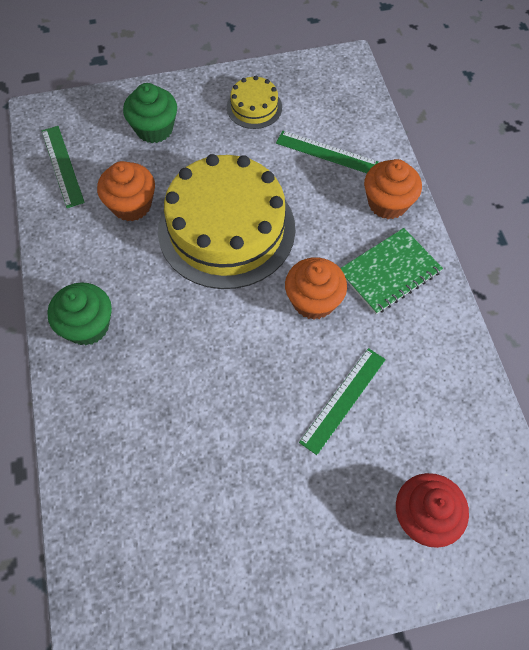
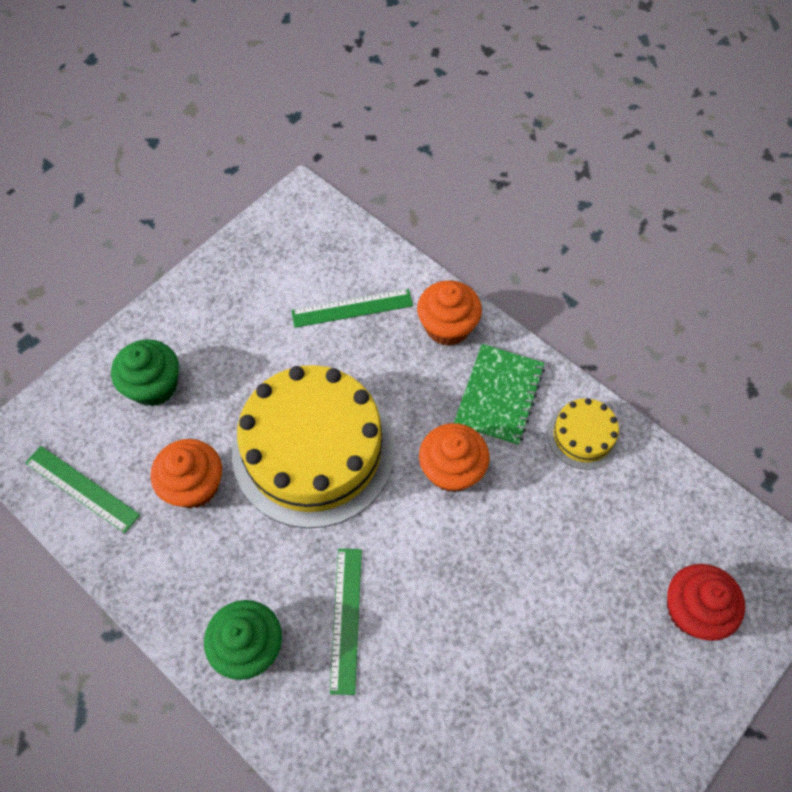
camera: 35 degrees left, 0 degrees up
yellow cake [227,76,282,129] -> yellow cake moved to [547,398,620,469]
green ruler [299,348,386,455] -> green ruler moved to [330,549,362,695]

